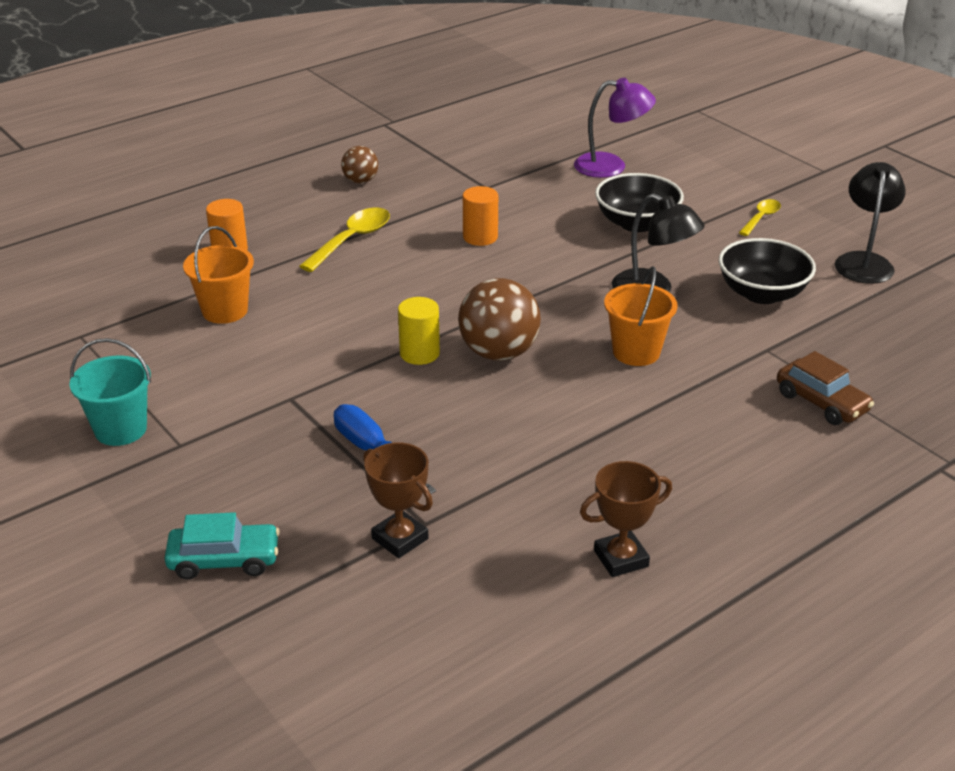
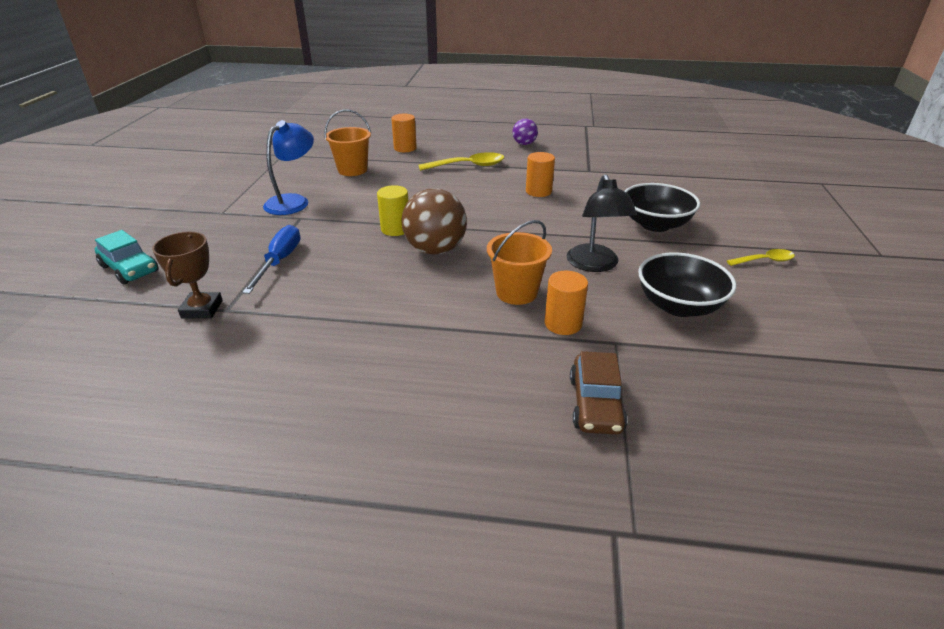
camera: 45 degrees right, 0 degrees up
turquoise bucket [70,338,151,446] -> none
brown ball [341,146,378,183] -> purple ball [512,119,538,145]
purple lamp [574,78,656,178] -> none
brown trophy [580,461,672,577] -> none
black lamp [835,162,906,284] -> none
none -> blue lamp [263,120,314,215]
none -> orange cylinder [545,271,588,335]

